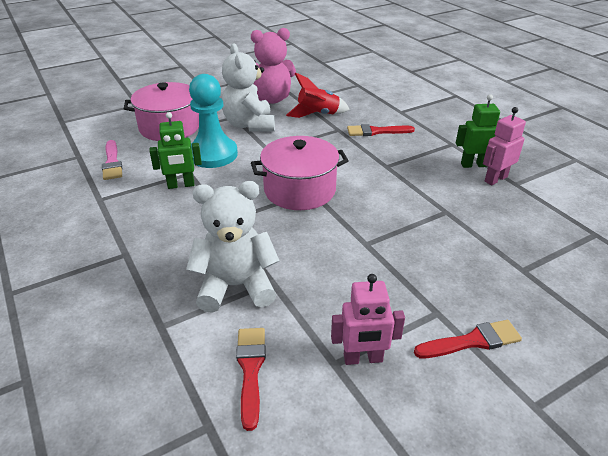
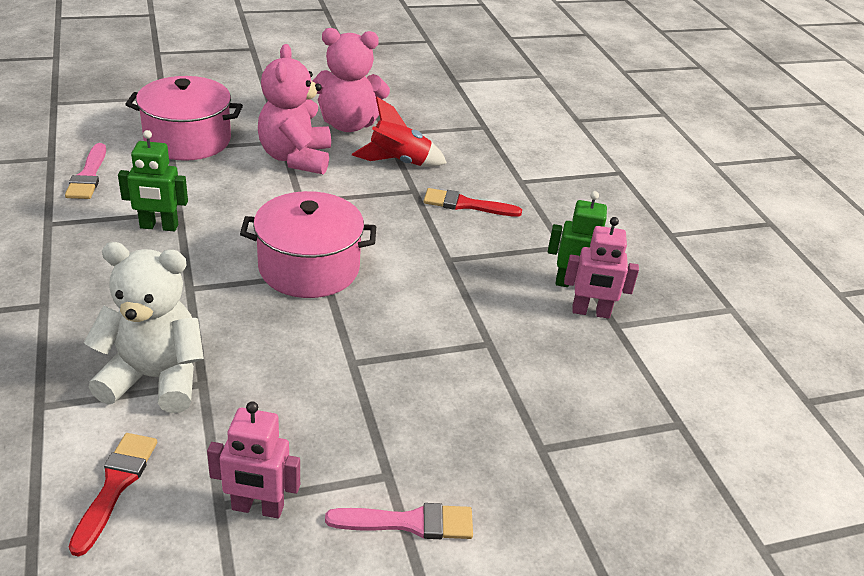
camera: 10 degrees right, 0 degrees up
turquoise pawn [189,74,238,168] -> none
white teddy bear [222,44,275,132] -> pink teddy bear [258,44,331,175]
red brush [414,320,522,358] -> pink brush [325,503,473,539]
pink robot [483,107,526,185] -> pink robot turned 150 degrees counterclockwise [564,217,639,319]

